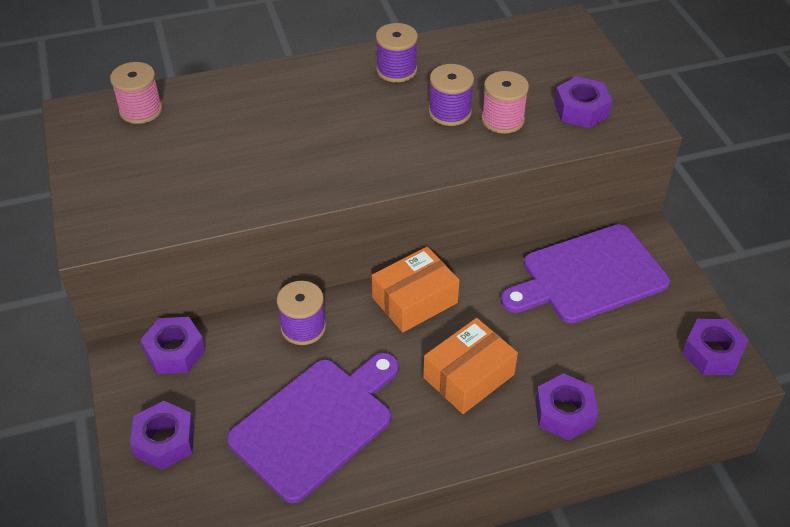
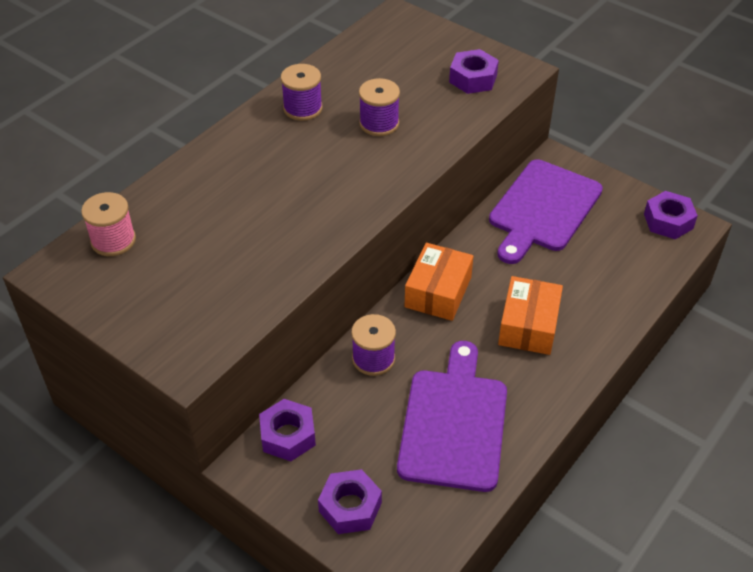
camera: 35 degrees left, 0 degrees up
pink spool [481,71,529,134] -> none
purple nut [535,373,598,441] -> none

